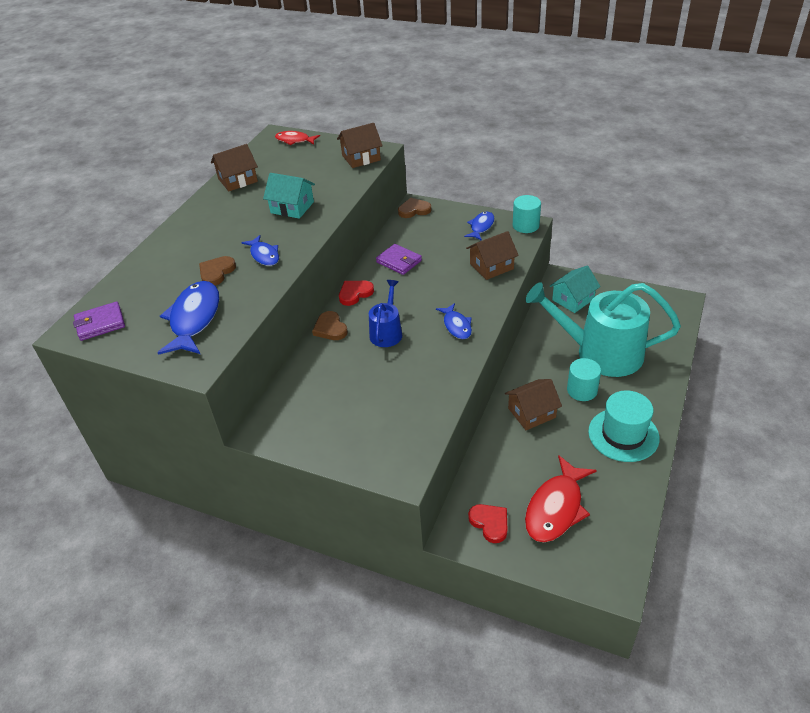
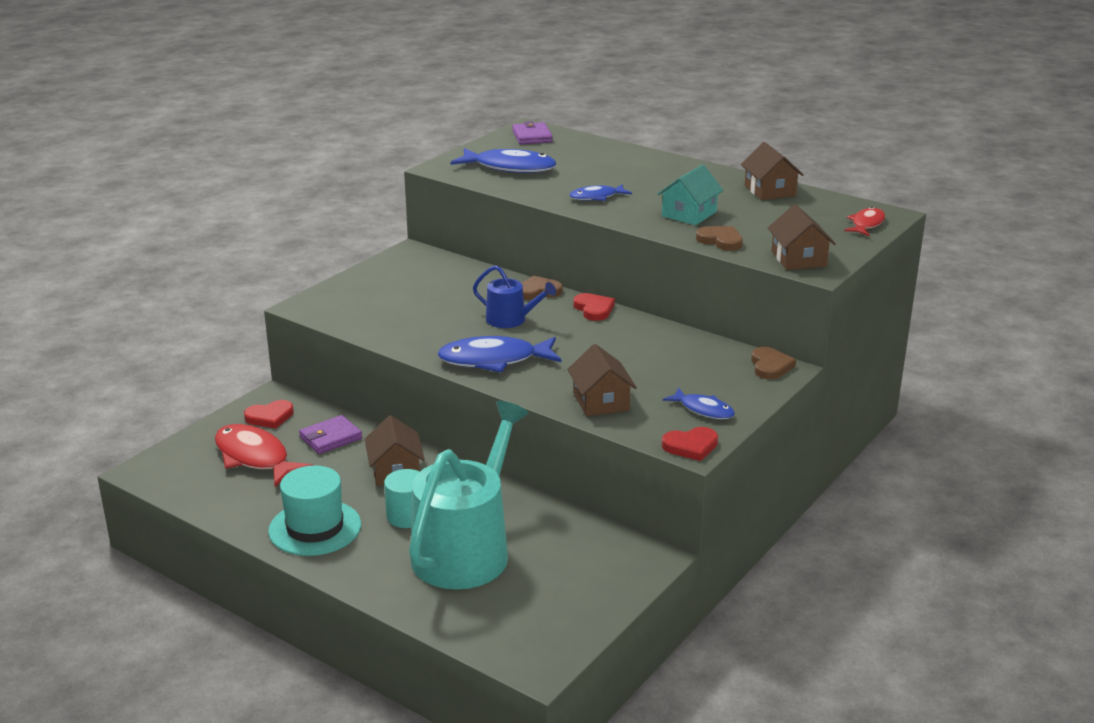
camera: 100 degrees right, 15 degrees down
brown heart [199,256,236,286] -> brown heart moved to [696,226,743,251]
purple wallet [376,244,422,275] -> purple wallet moved to [299,415,362,454]
blue fish [436,303,472,339] -> blue fish [437,336,562,373], size x1.75
turquoise cylinder [513,195,541,233] -> red heart [662,427,718,461]
turquoise house [550,266,601,313] -> none

